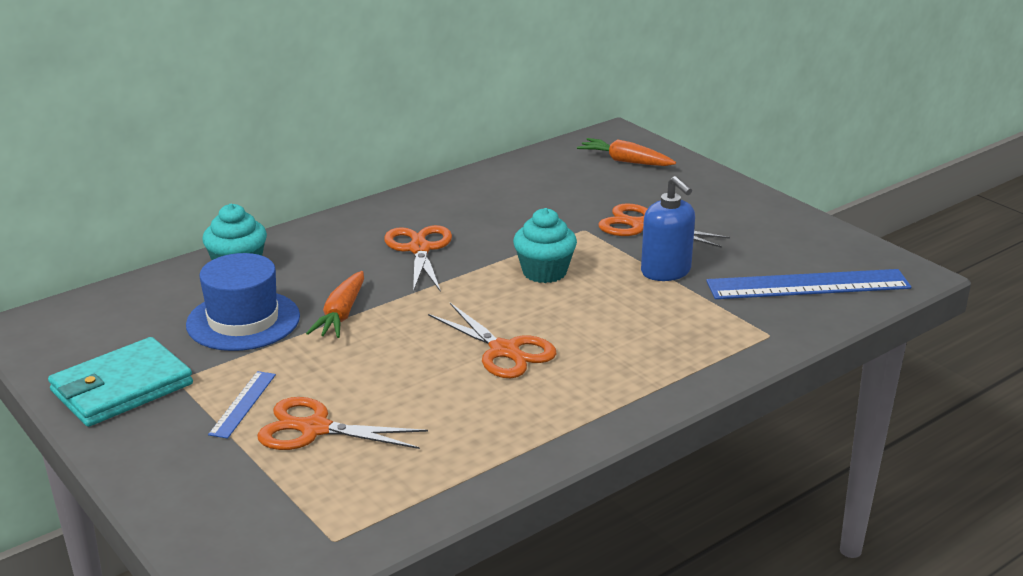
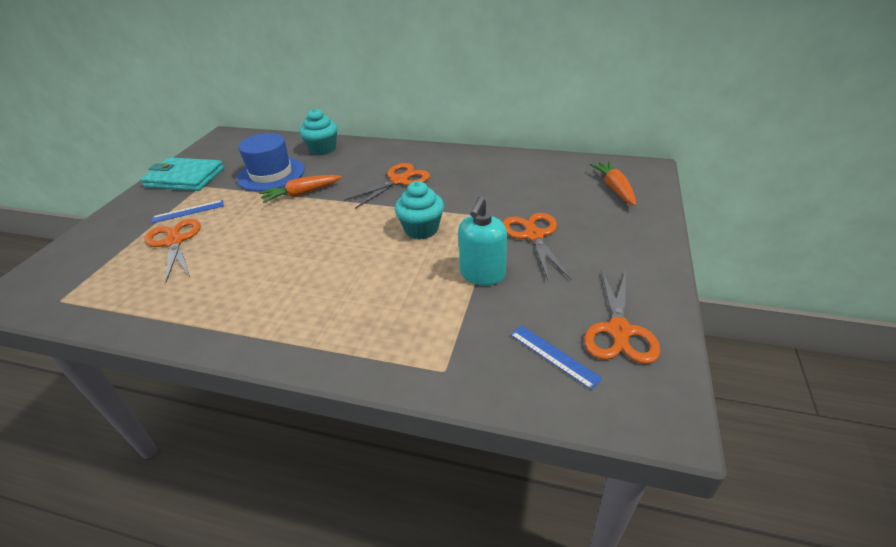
camera: 55 degrees right, 10 degrees up
orange scissors [428,303,557,378] -> orange scissors moved to [584,269,660,364]
blue soap dispenser [641,176,695,281] -> turquoise soap dispenser [458,197,507,285]
blue ruler [706,269,911,299] -> blue ruler [510,325,603,390], size x0.49

